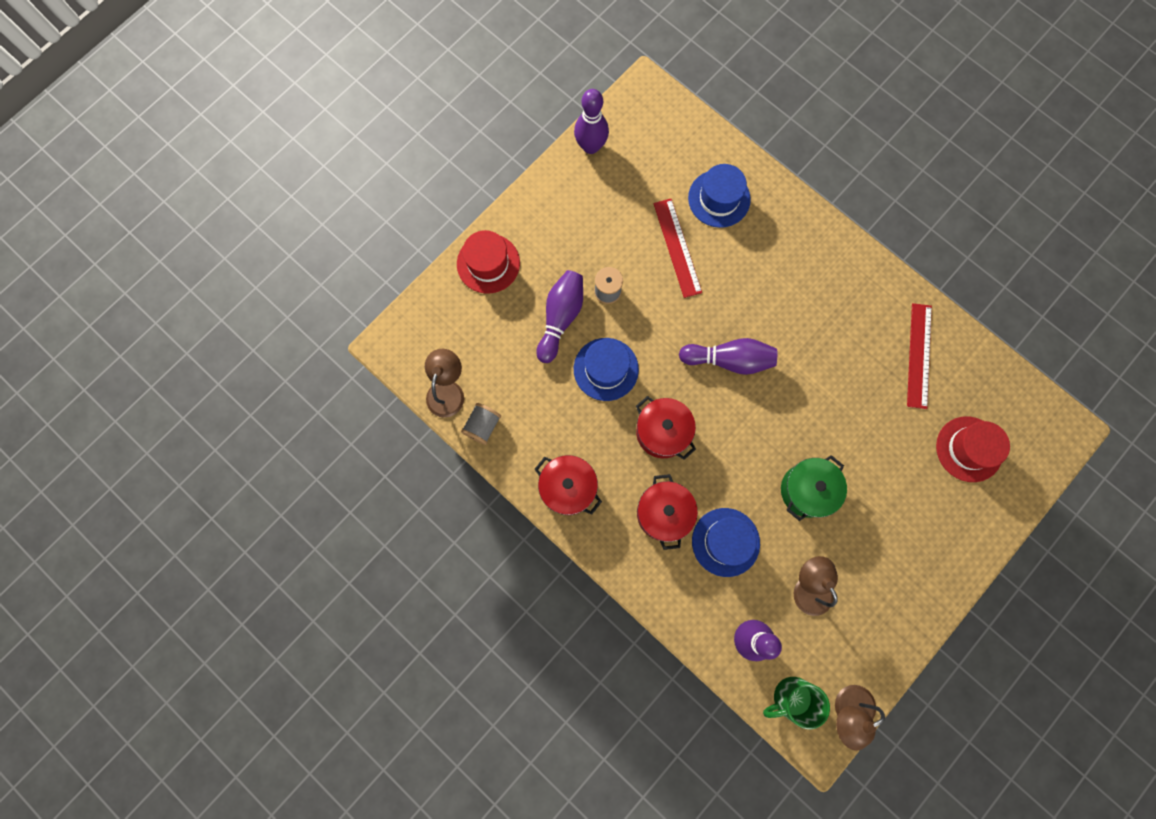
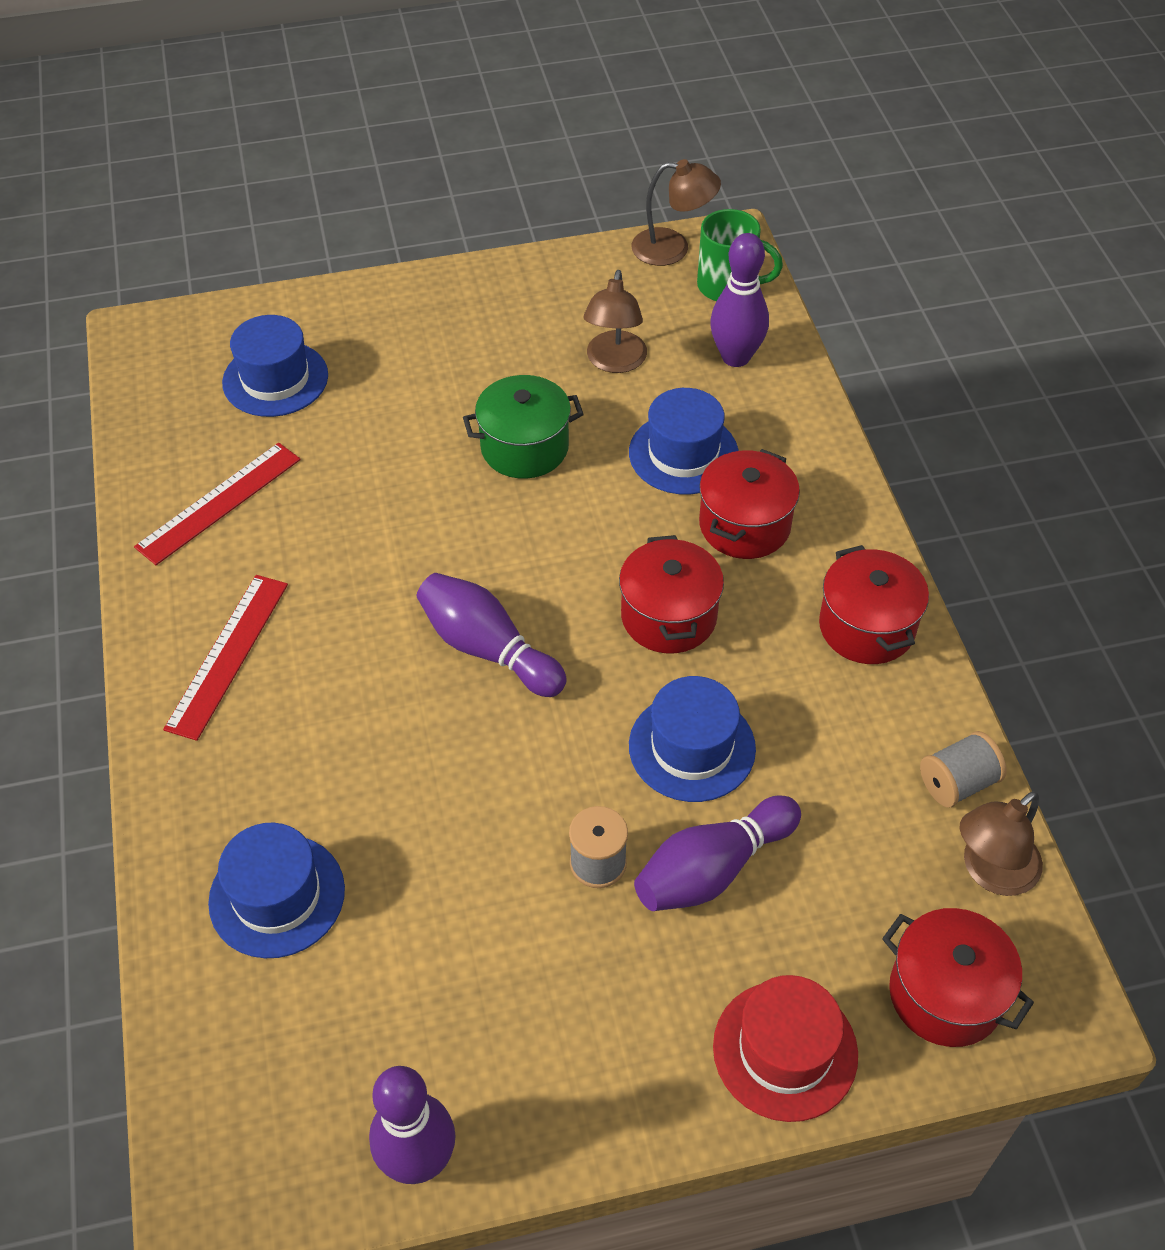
camera: 145 degrees left, 25 degrees down
red ruler [653,199,702,298] -> red ruler moved to [163,575,288,741]
red hat [936,416,1010,482] -> blue hat [222,315,328,417]
none -> red pot [882,908,1034,1047]

